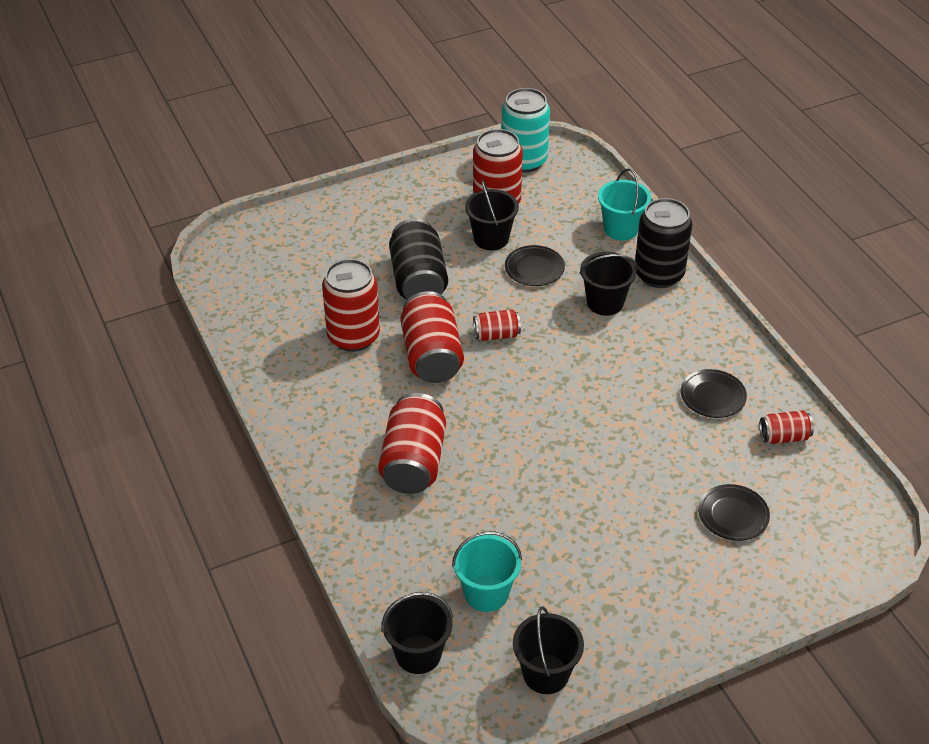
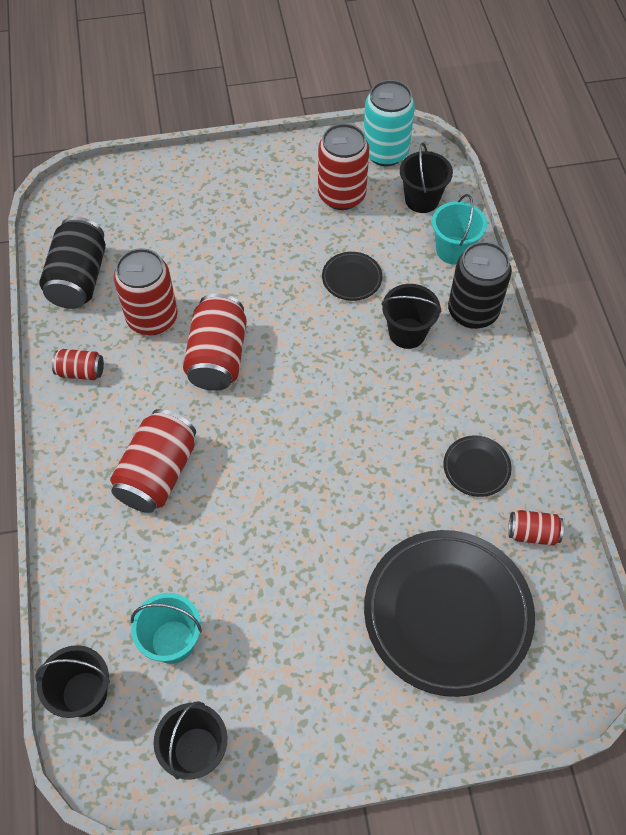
camera: 15 degrees right, 15 degrees up
black can [389,218,448,300] -> black can moved to [39,217,106,309]
black bucket [465,180,519,250] -> black bucket moved to [400,143,453,213]
red can [473,309,521,341] -> red can moved to [52,349,104,380]
black plate [698,484,770,541] -> black plate [364,530,535,697], size x2.30

